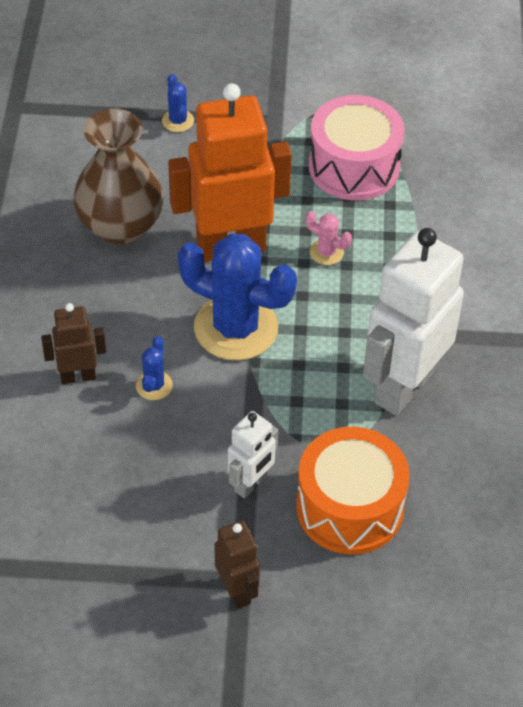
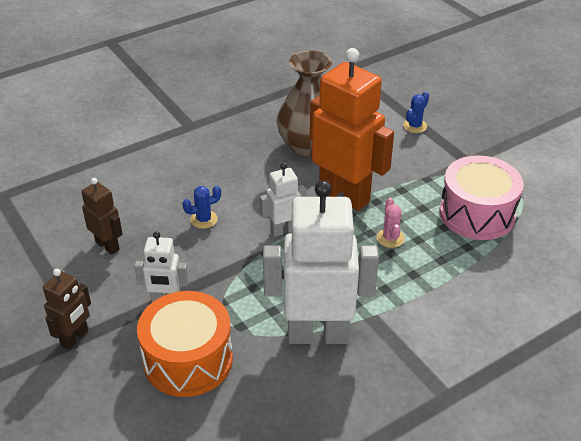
camera: 55 degrees right, 10 degrees down
brown robot [41,303,106,384] -> brown robot moved to [81,178,123,255]
blue cactus [178,233,297,360] -> white robot [260,163,306,237]

